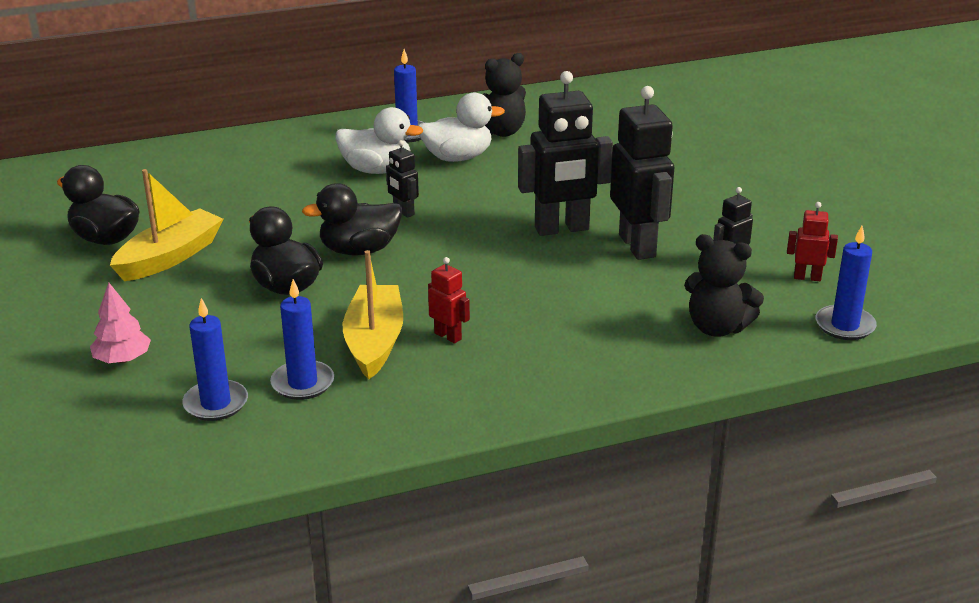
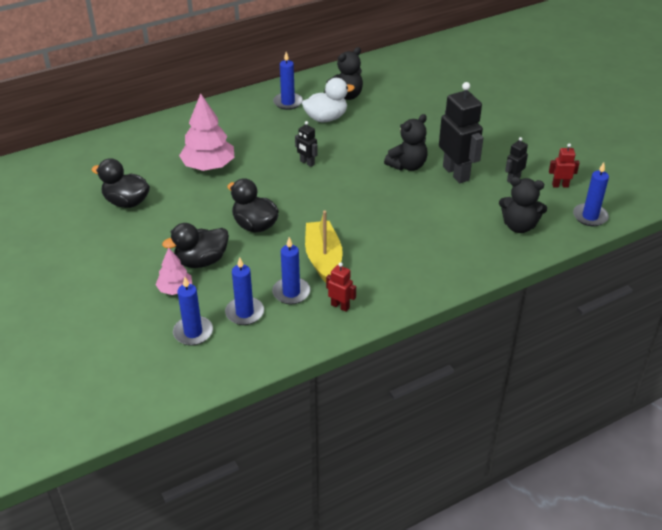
camera: 10 degrees left, 10 degrees up
yellow boat [110,169,223,281] -> none
black duck [302,183,402,255] -> black duck moved to [162,223,229,268]
white duck [336,107,423,174] -> none
red robot [428,257,470,344] -> red robot moved to [326,262,356,312]
black robot [518,71,613,236] -> black teddy bear [384,114,427,171]
none -> blue candle [173,277,213,345]
none -> pink tree [179,93,235,171]

